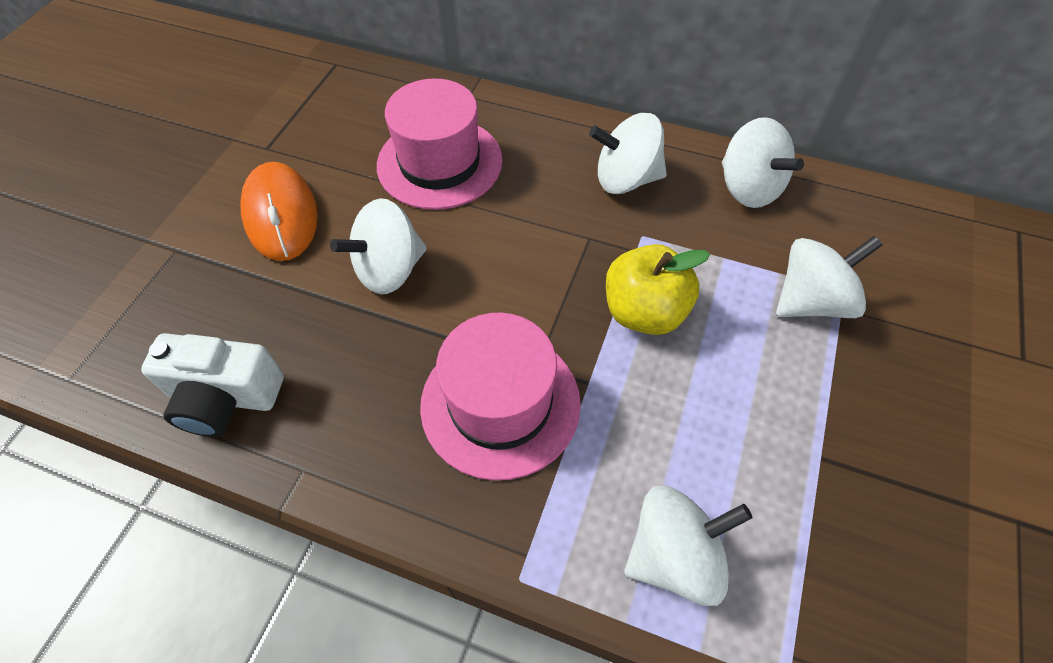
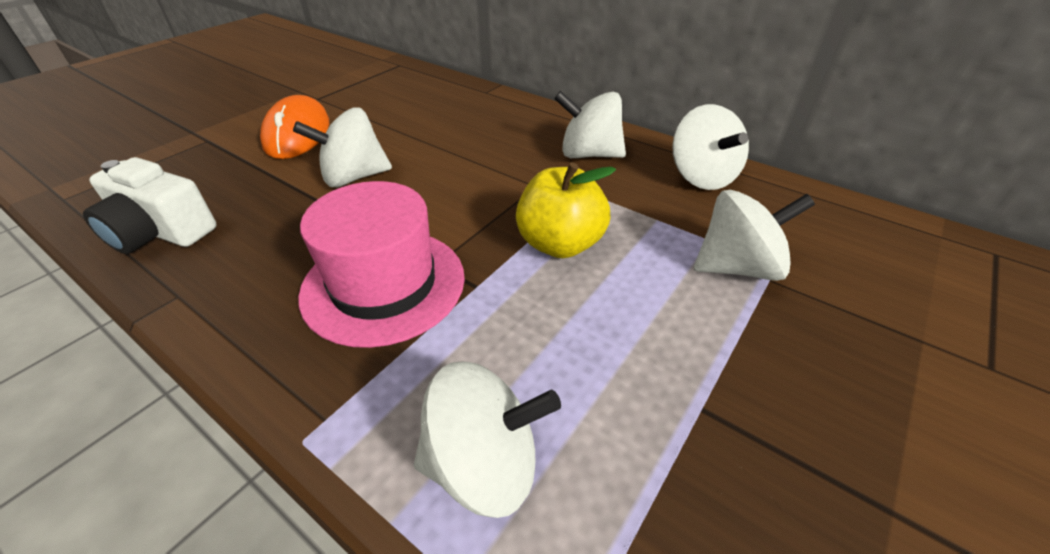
camera: 15 degrees right, 15 degrees down
pink hat [377,78,503,210] -> none

